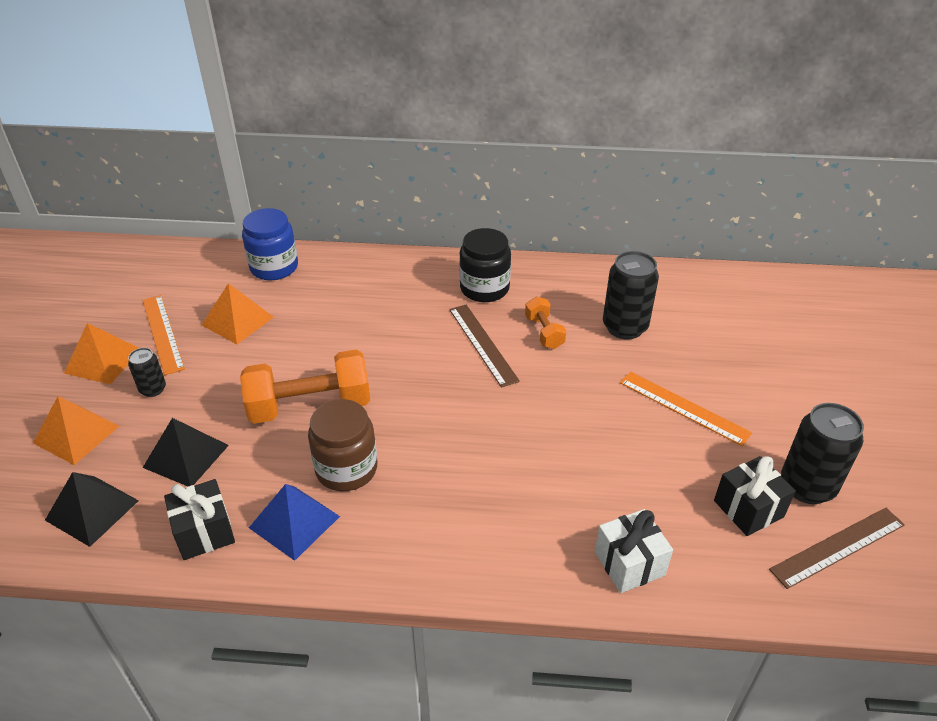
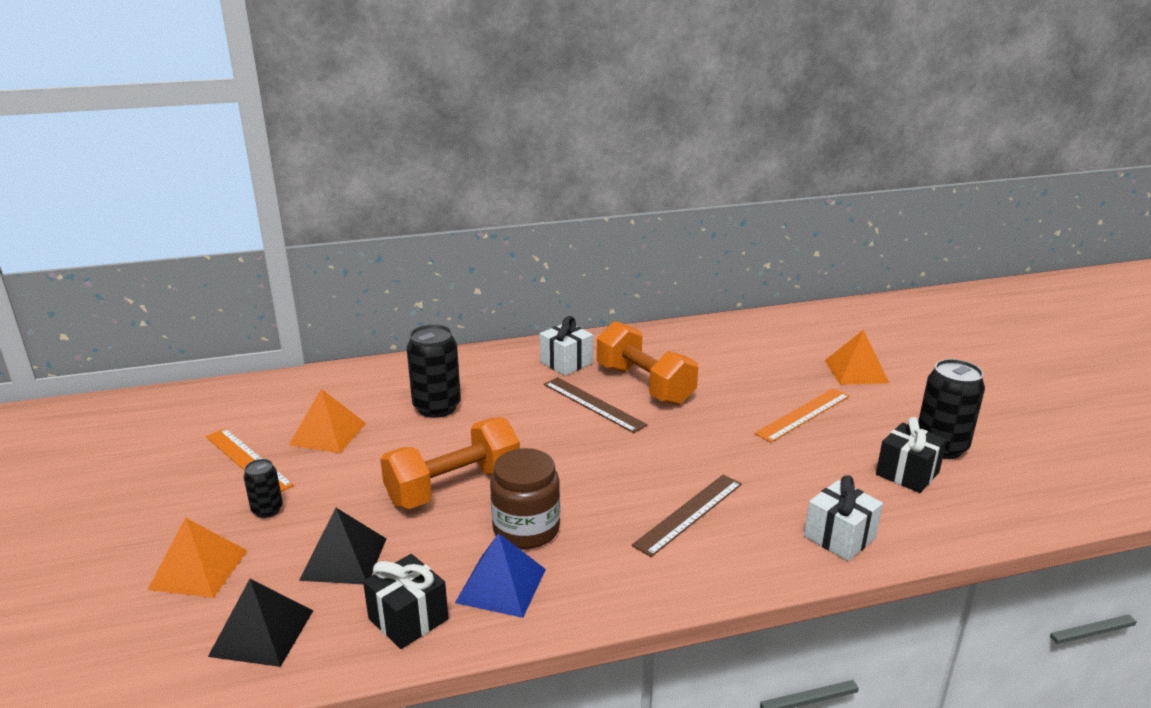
camera: 20 degrees left, 15 degrees down
orange pyramid [64,323,138,385] -> orange pyramid moved to [825,330,889,385]
blue jar [242,208,298,280] -> none
black jar [459,228,511,302] -> white gift [540,316,593,376]
orange dumbbell [525,297,566,349] -> orange dumbbell [597,321,698,405], size x1.95
black can [603,251,659,339] -> black can moved to [407,324,461,418]
orange ruler [620,371,752,446] -> orange ruler turned 60 degrees counterclockwise [755,388,850,442]
brown ruler [769,508,905,589] -> brown ruler moved to [632,475,742,557]

